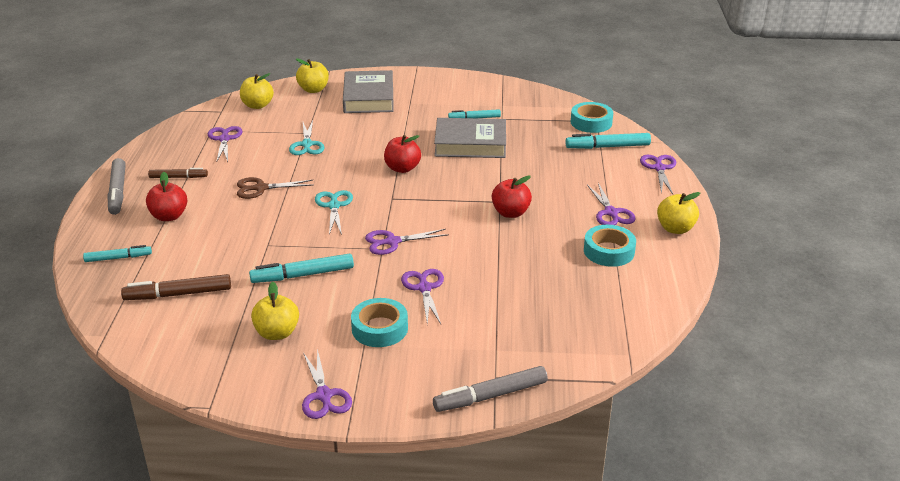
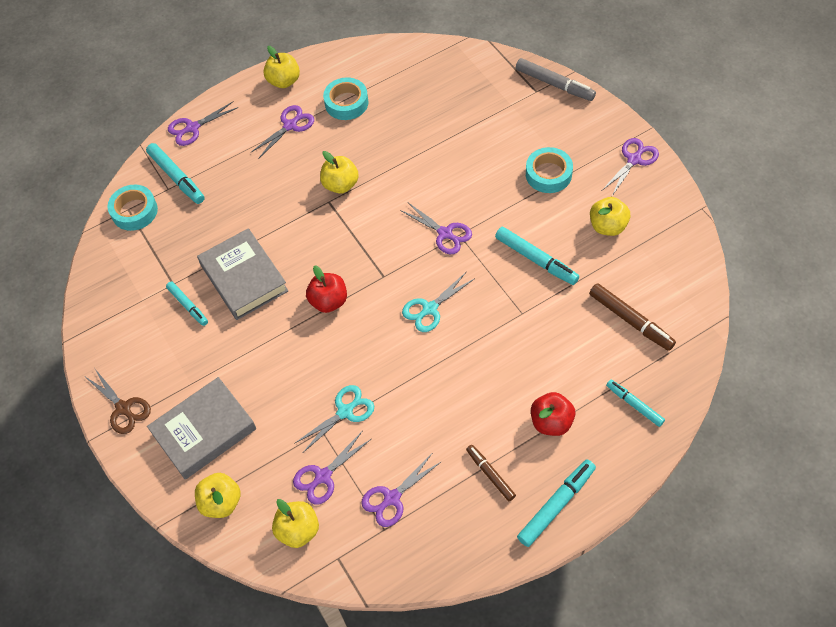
camera: 120 degrees left, 25 degrees up
grey marker [108,158,126,215] -> turquoise marker [517,459,596,547]
brown scissors [237,177,313,199] -> brown scissors moved to [86,369,151,434]
purple scissors [401,269,444,325] -> purple scissors moved to [293,432,371,505]
red apple [492,175,532,218] -> yellow apple [320,151,359,194]

